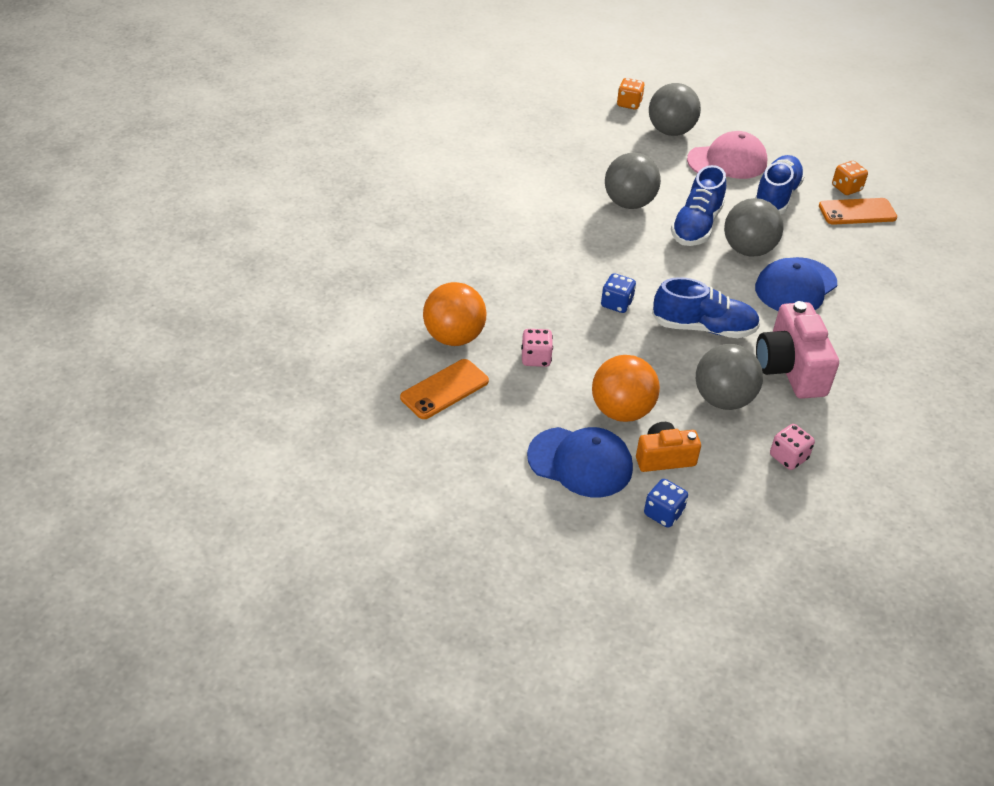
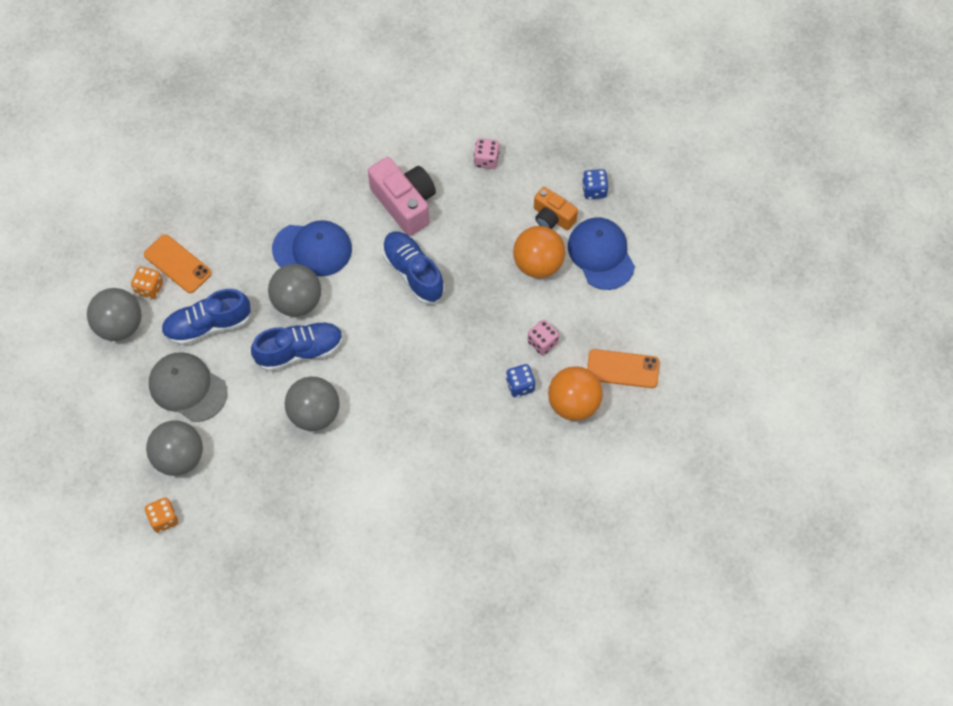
camera: 130 degrees left, 20 degrees up
blue dice [601,273,636,313] -> blue dice moved to [506,364,536,397]
pink cap [687,131,767,179] -> grey cap [149,352,227,422]
grey ball [696,344,763,410] -> grey ball moved to [87,288,141,341]
pink camera [756,301,839,399] -> pink camera turned 75 degrees counterclockwise [368,157,436,236]

